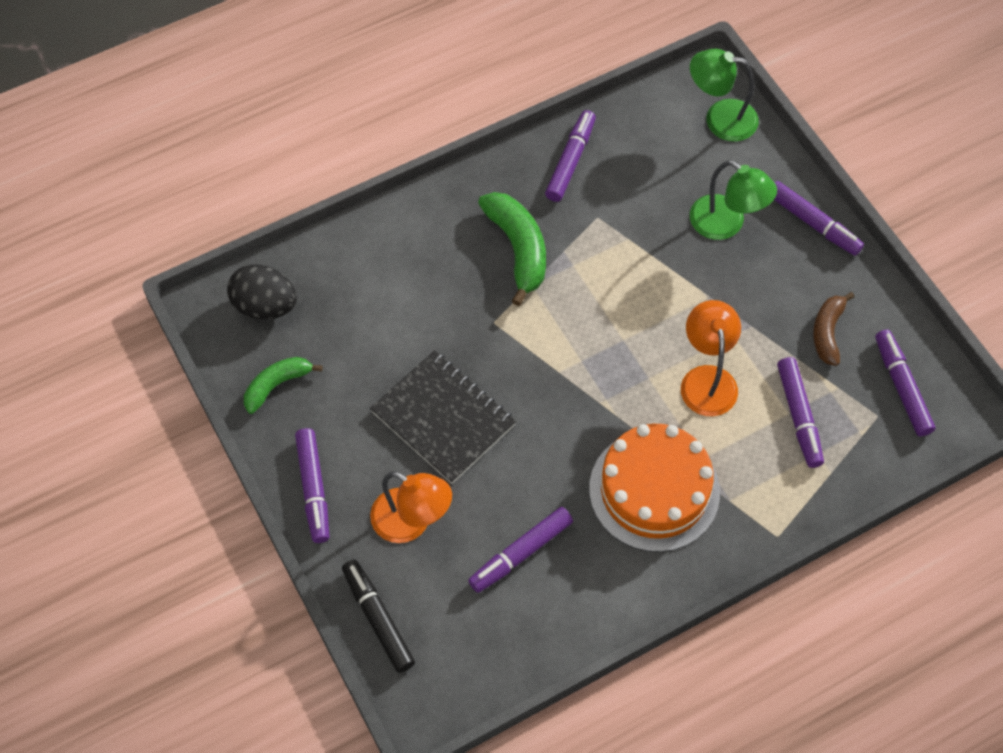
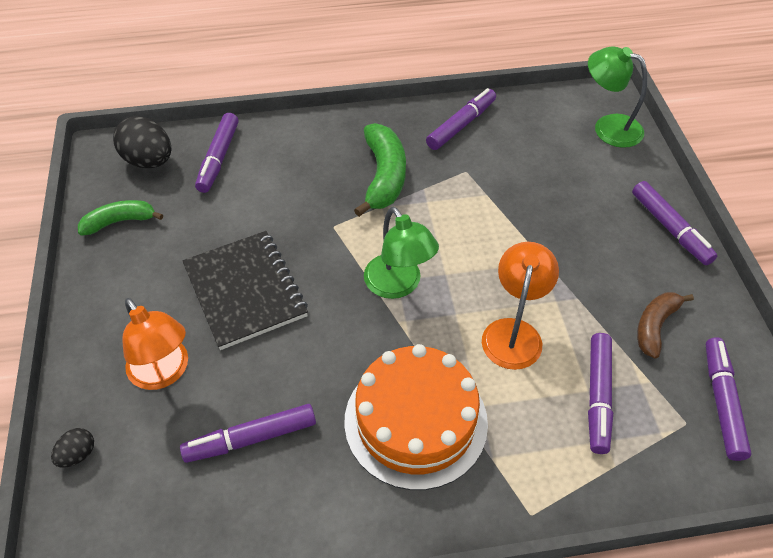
camera: 20 degrees right, 10 degrees down
purple marker [295,428,329,543] -> purple marker moved to [195,113,239,193]
black marker [342,559,415,673] -> black egg [51,428,94,468]
green lamp [690,160,777,240] -> green lamp moved to [364,207,439,299]

